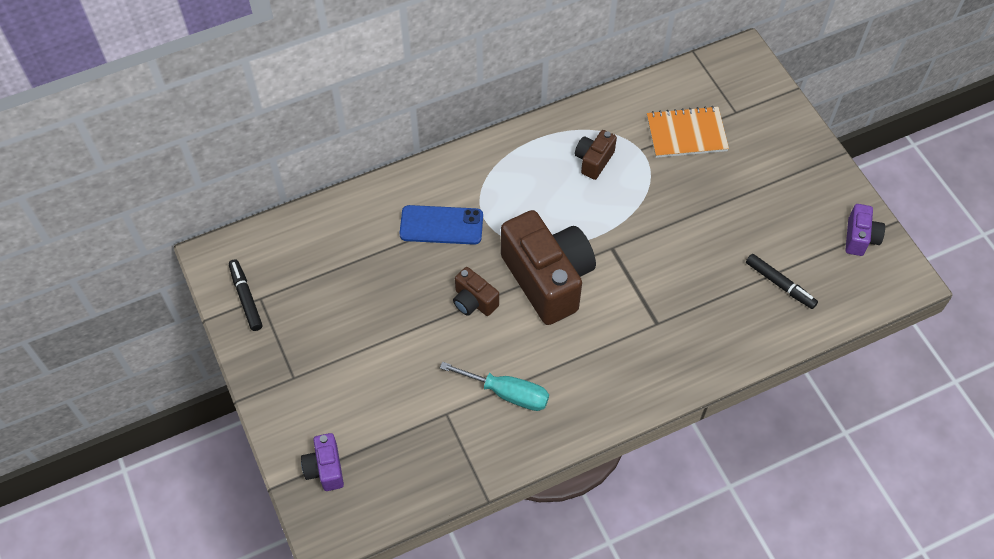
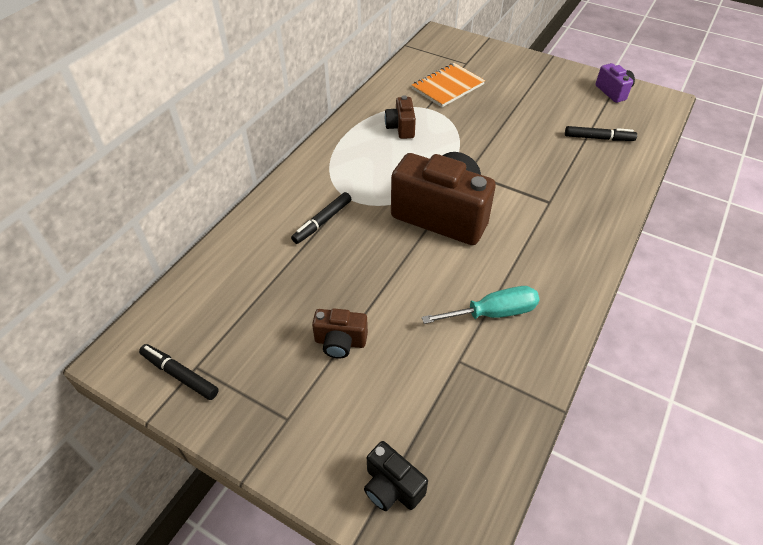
camera: 35 degrees left, 10 degrees down
purple camera [301,433,344,491] -> black camera [364,441,428,511]
blue phone [399,205,483,245] -> black marker [291,192,351,244]
brown camera [453,267,499,316] -> brown camera moved to [312,308,368,359]

